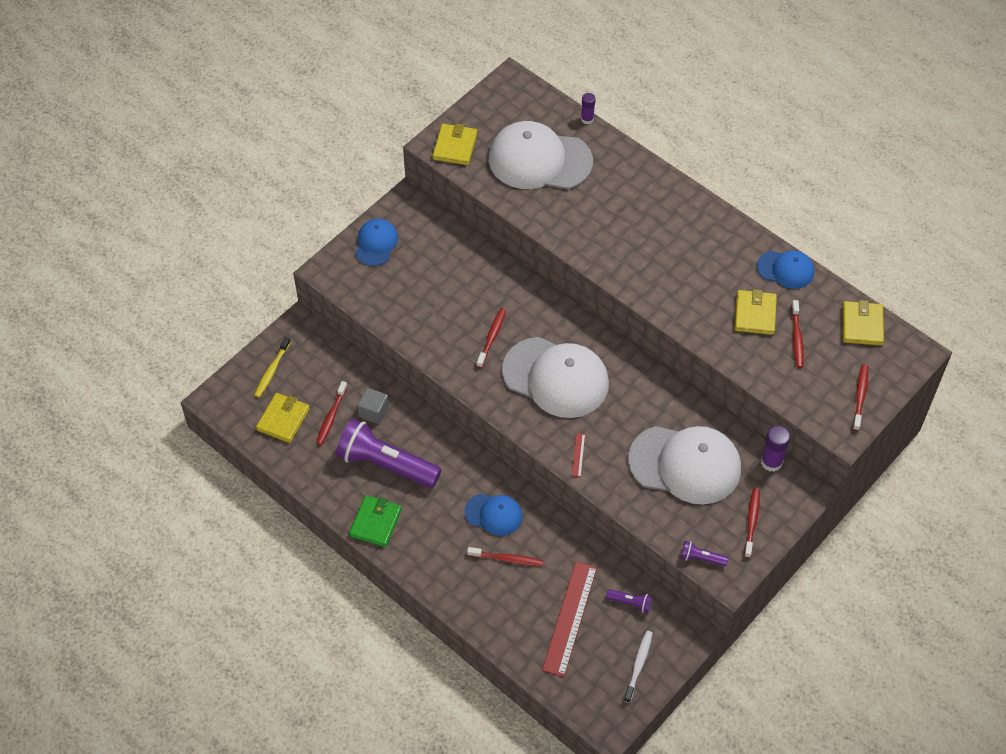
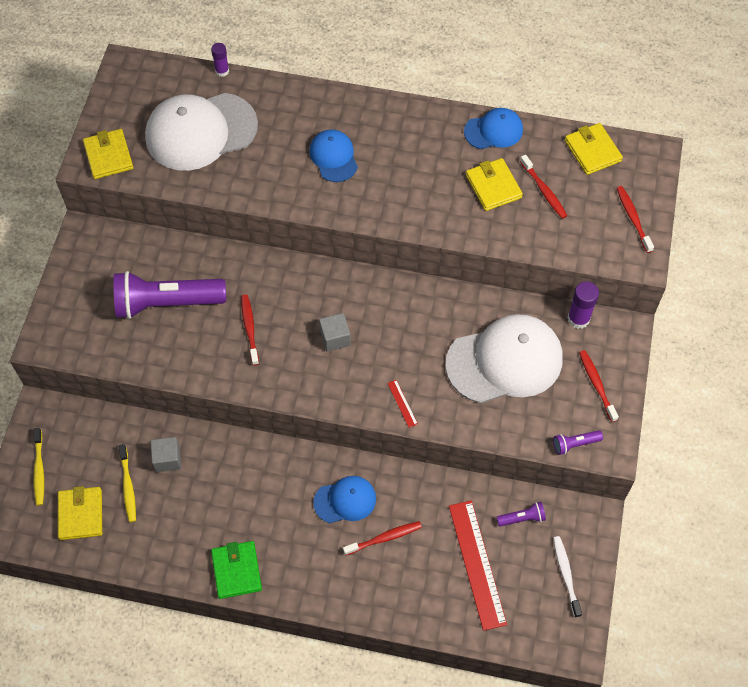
camera: 30 degrees left, 5 degrees up
red toothbrush [316,381,348,445] -> yellow toothbrush [119,444,136,522]
purple flashlight [336,419,441,488] -> purple flashlight moved to [113,271,226,319]
blue cap [355,219,398,266] -> blue cap moved to [309,129,358,182]
white cap [502,337,609,418] -> grey cube [319,313,351,352]

